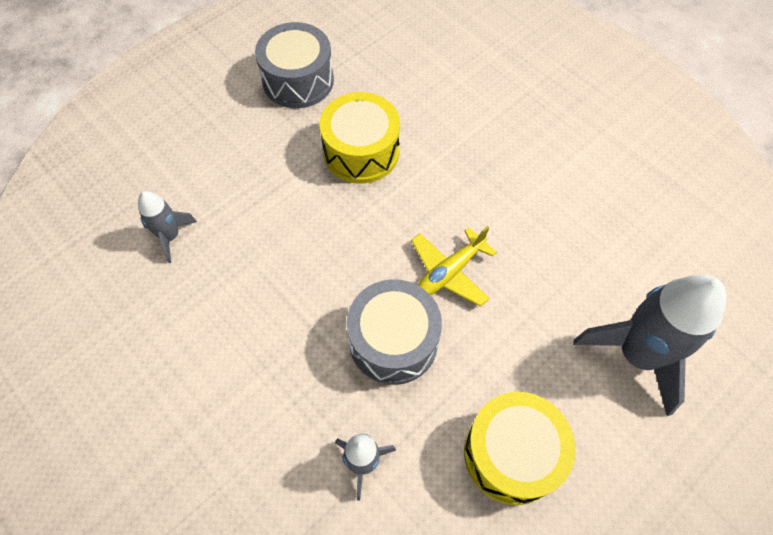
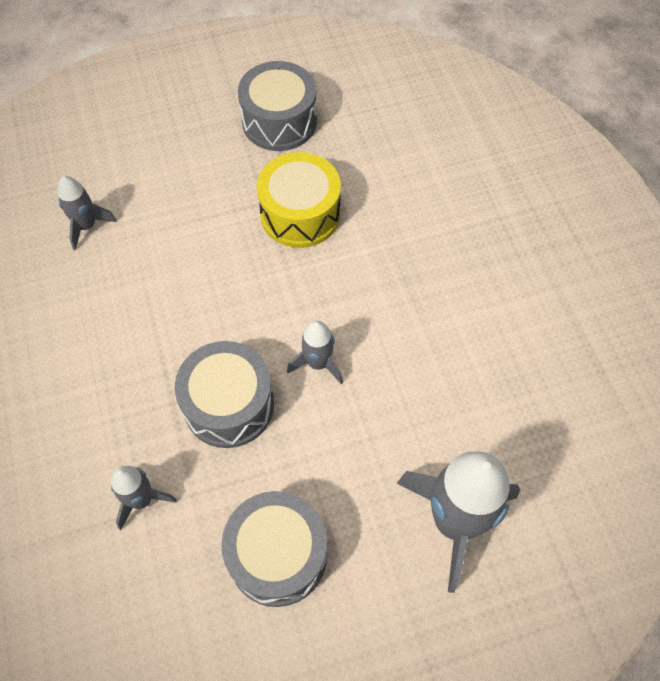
camera: 25 degrees right, 0 degrees up
yellow plane [411,226,497,307] -> grey rocket [287,321,343,384]
yellow drum [464,392,576,505] -> grey drum [221,491,327,607]

